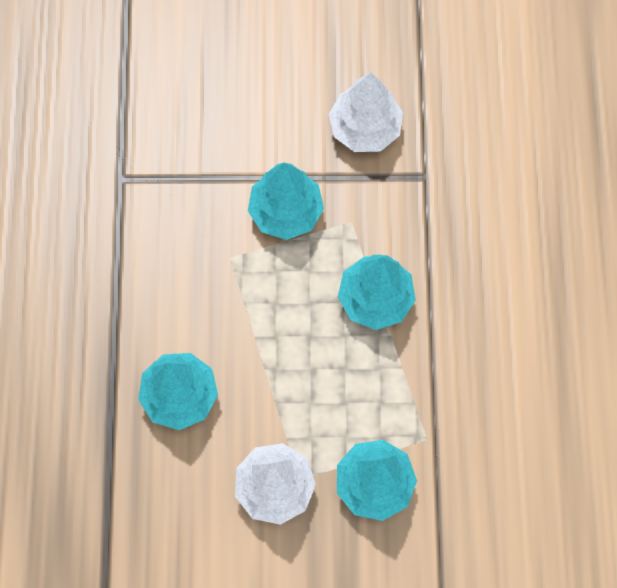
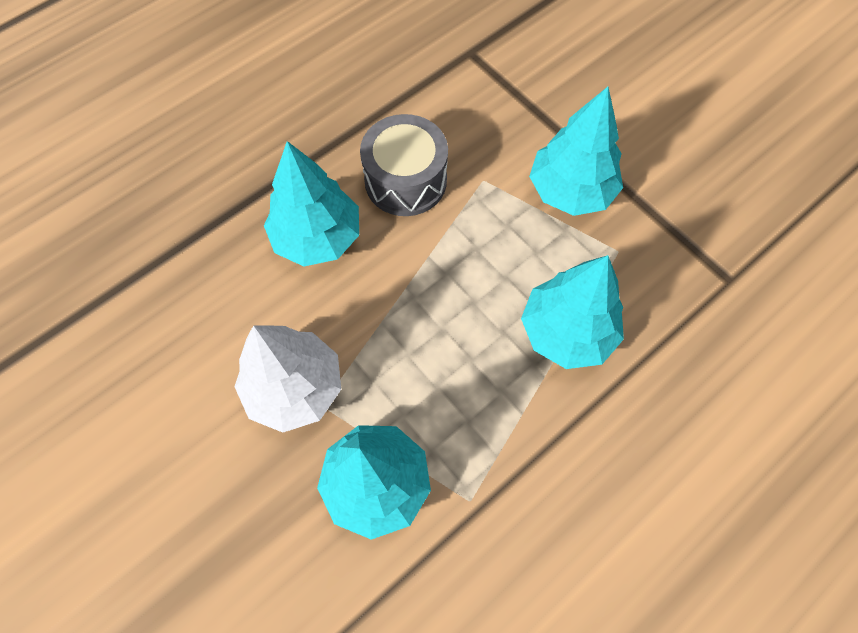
camera: 50 degrees right, 5 degrees down
white tree [329,72,403,152] -> none
none -> grey drum [360,114,448,216]

